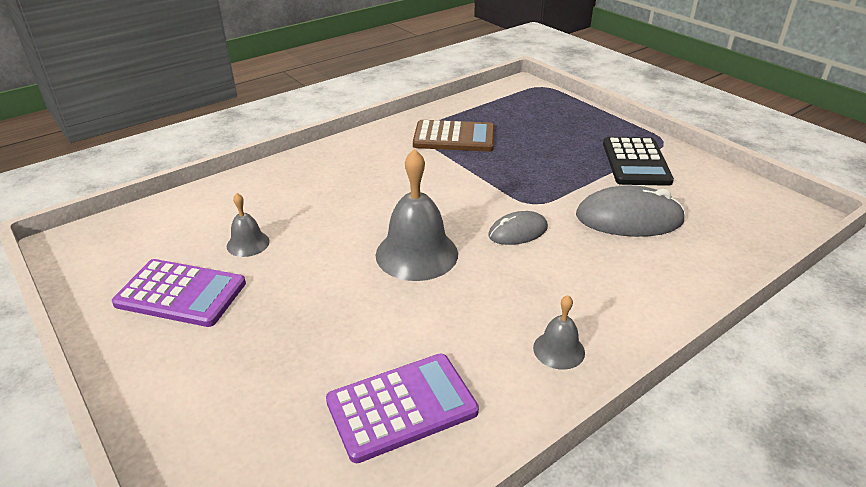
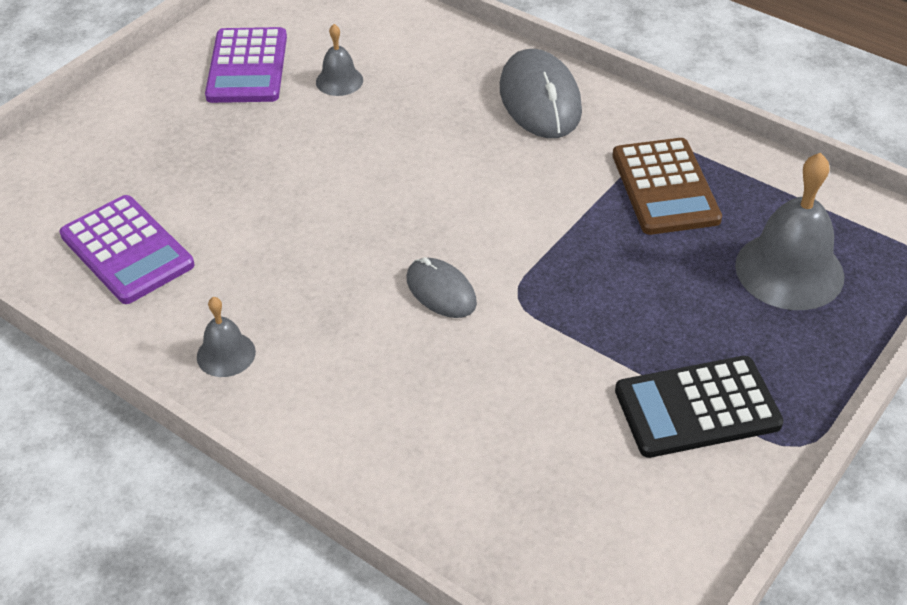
camera: 75 degrees right, 10 degrees up
grey bell [376,149,458,281] -> grey bell moved to [735,153,844,310]
grey mouse [576,185,685,237] -> grey mouse moved to [500,49,582,138]

